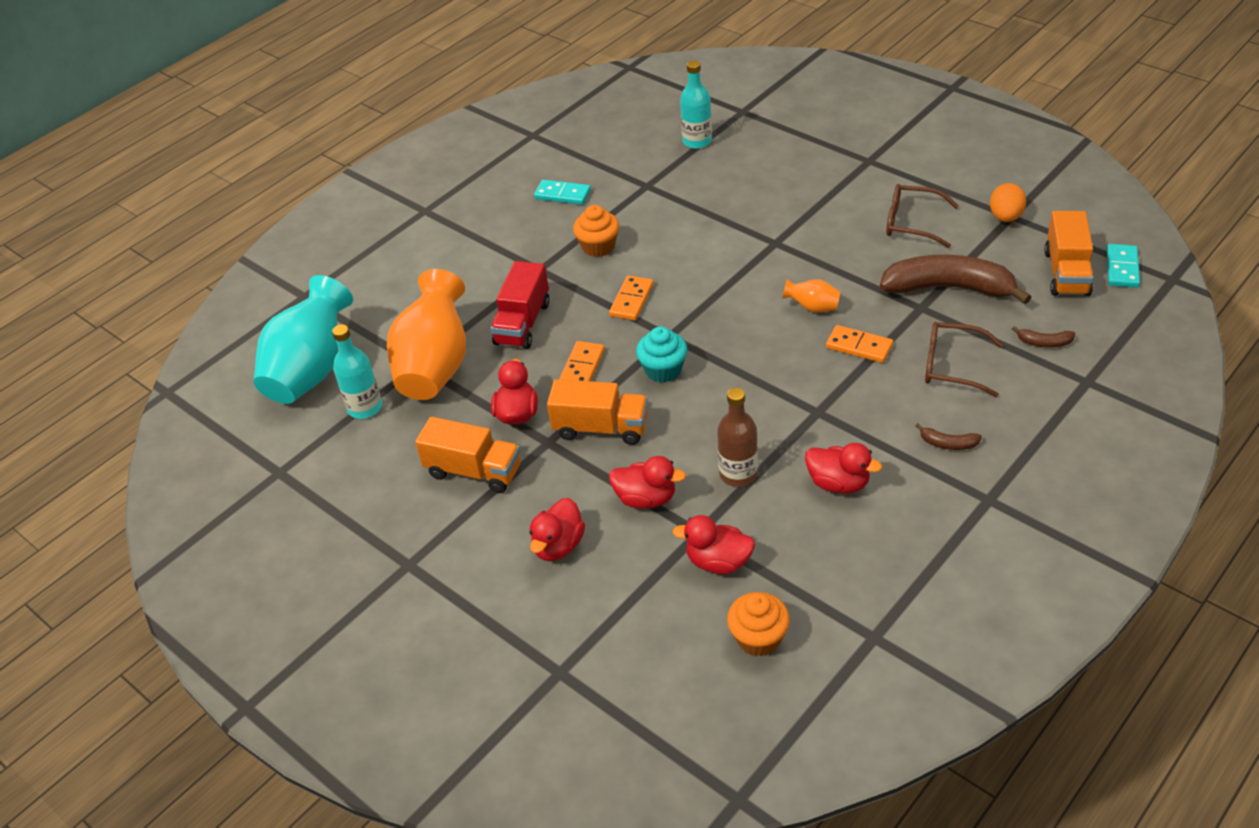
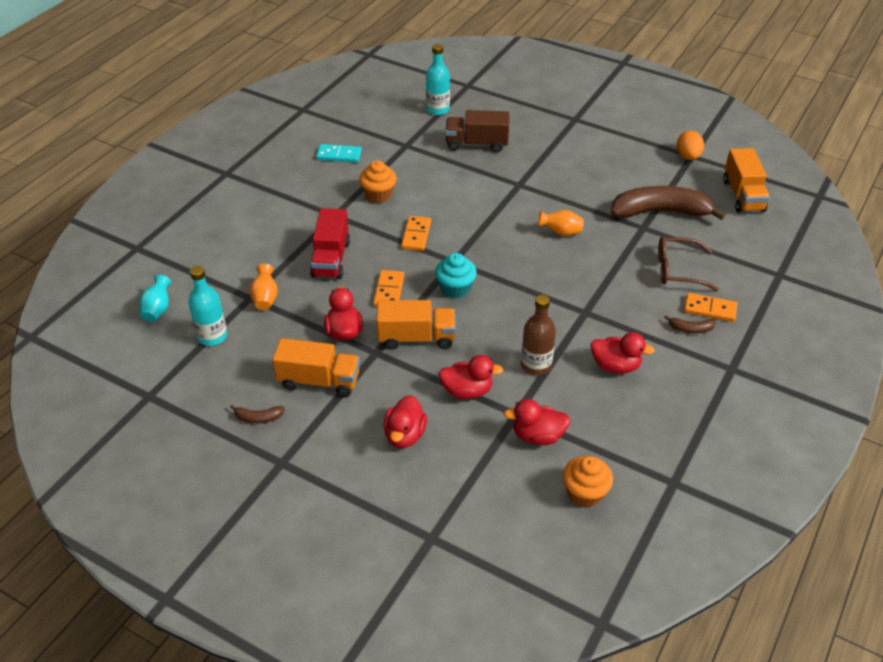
camera: 15 degrees left, 0 degrees up
turquoise vase [254,275,353,404] -> turquoise vase [139,275,171,322], size x0.43
orange vase [387,269,466,400] -> orange vase [249,264,278,310], size x0.43
orange domino [826,325,893,363] -> orange domino moved to [684,293,737,322]
brown glasses [886,184,959,248] -> none
brown banana [1012,326,1075,347] -> brown banana moved to [230,404,285,423]
turquoise domino [1107,244,1140,288] -> none
none -> brown truck [445,110,510,152]

